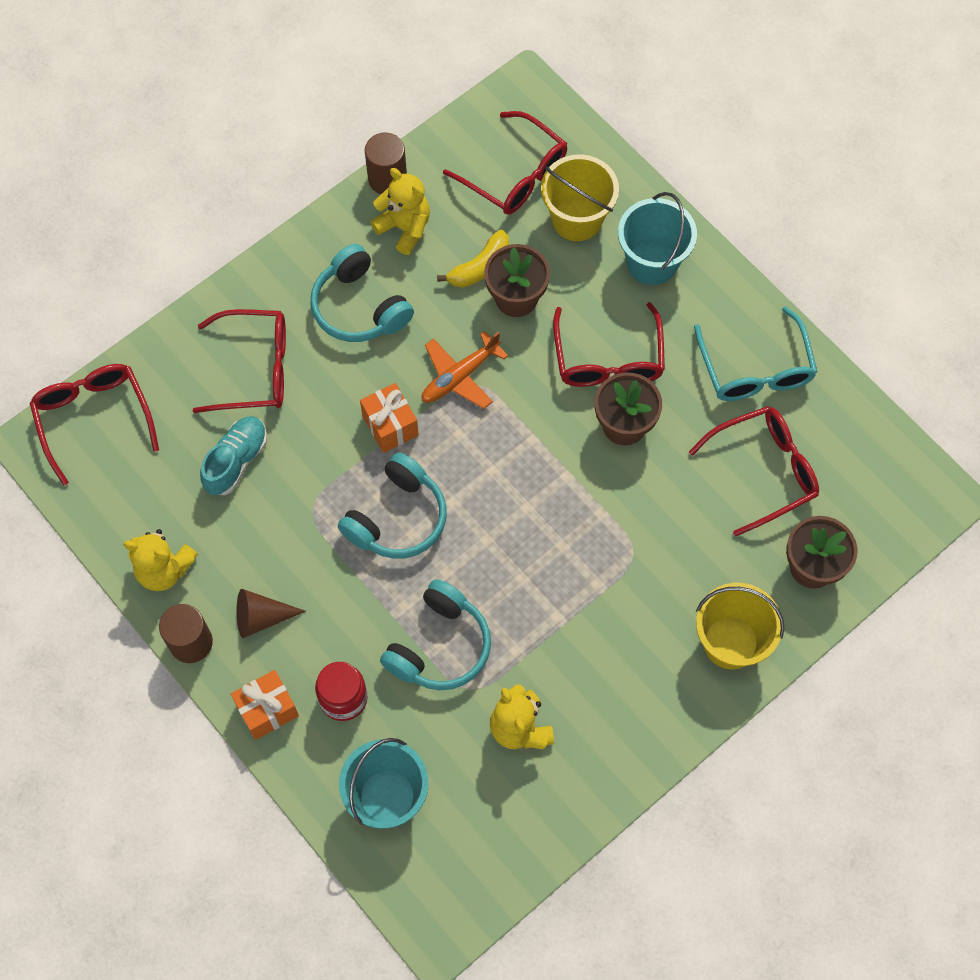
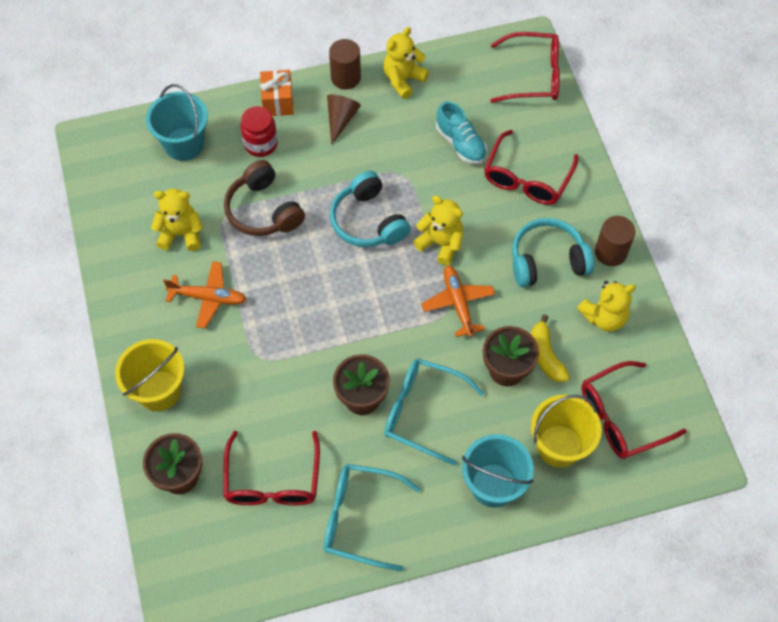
camera: 115 degrees right, 5 degrees down
orange gift [360,383,419,453] -> yellow teddy bear [413,196,463,266]
brown cylinder [365,133,407,194] -> brown cylinder moved to [595,216,635,266]
turquoise headphones [380,579,491,690] -> brown headphones [224,160,305,236]
red glasses [553,302,665,387] -> turquoise glasses [384,359,484,466]
none -> orange plane [163,261,246,329]

